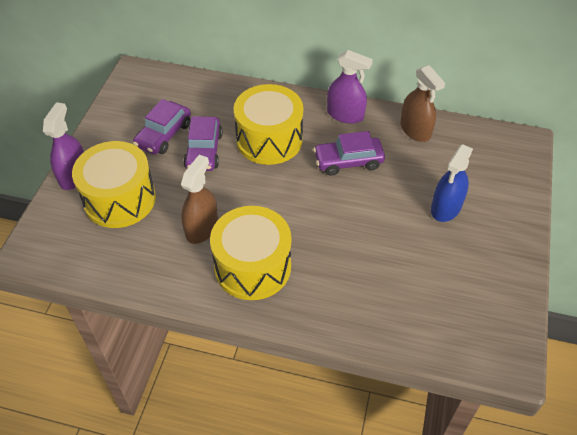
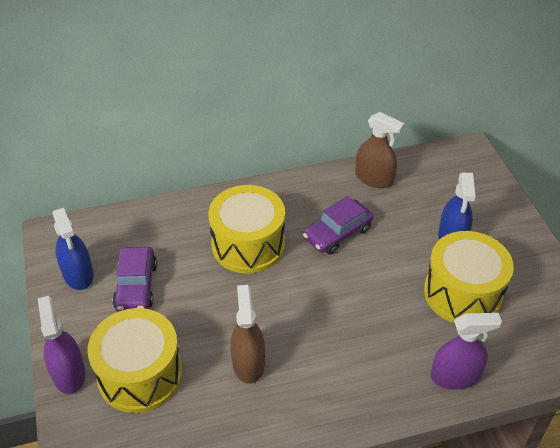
camera: 30 degrees left, 5 degrees down
purple car [184,116,223,171] -> none
yellow drum [210,206,291,300] -> yellow drum moved to [424,231,514,323]
purple spray bottle [327,50,373,124] -> purple spray bottle moved to [431,313,502,390]
none -> blue spray bottle [52,208,94,290]

